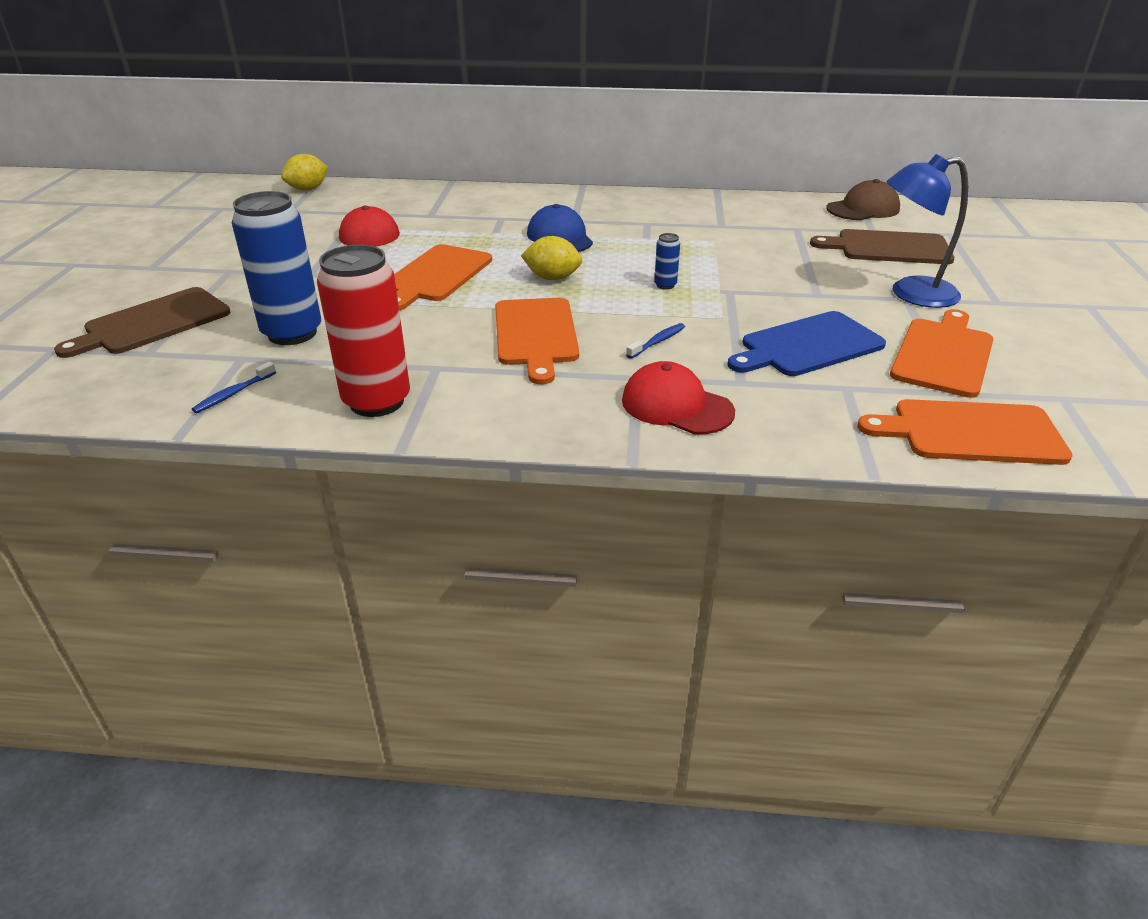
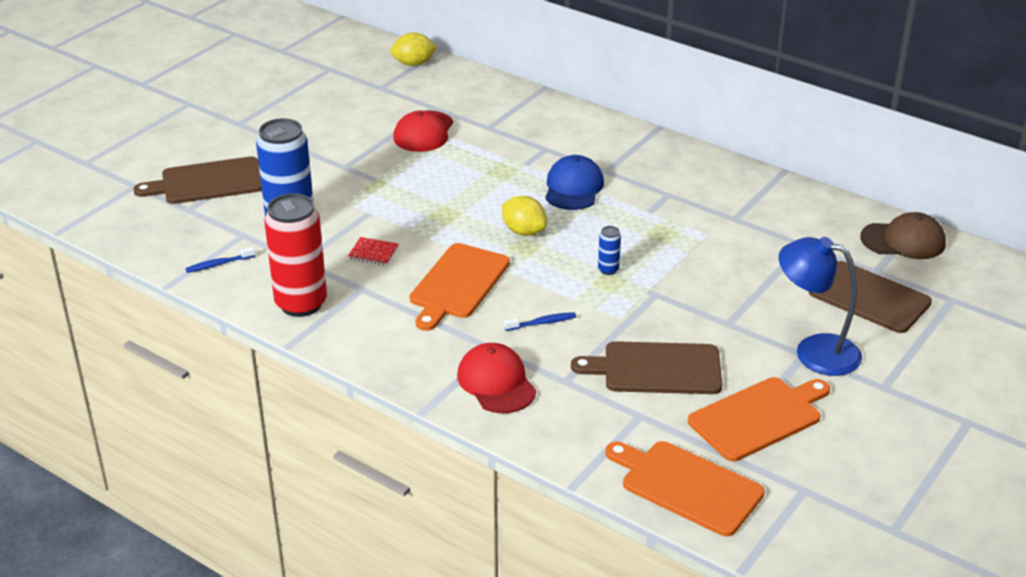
camera: 30 degrees right, 0 degrees up
orange cutting board [394,244,492,311] -> none
blue cutting board [728,311,886,376] -> brown cutting board [571,341,722,394]
none -> red notebook [348,237,399,266]

